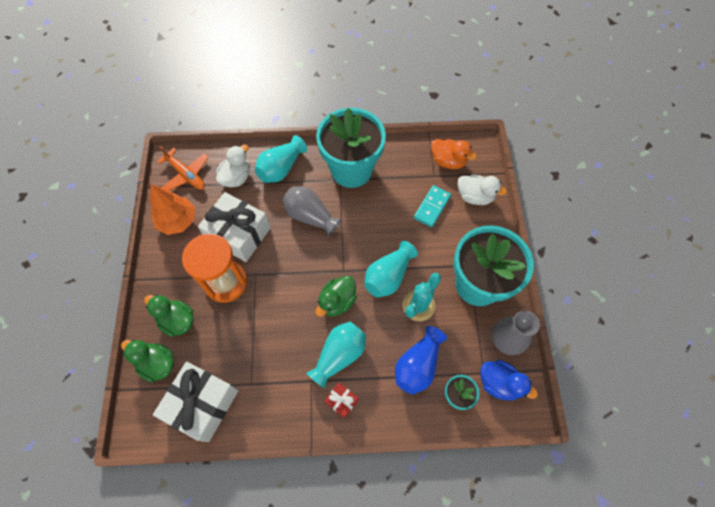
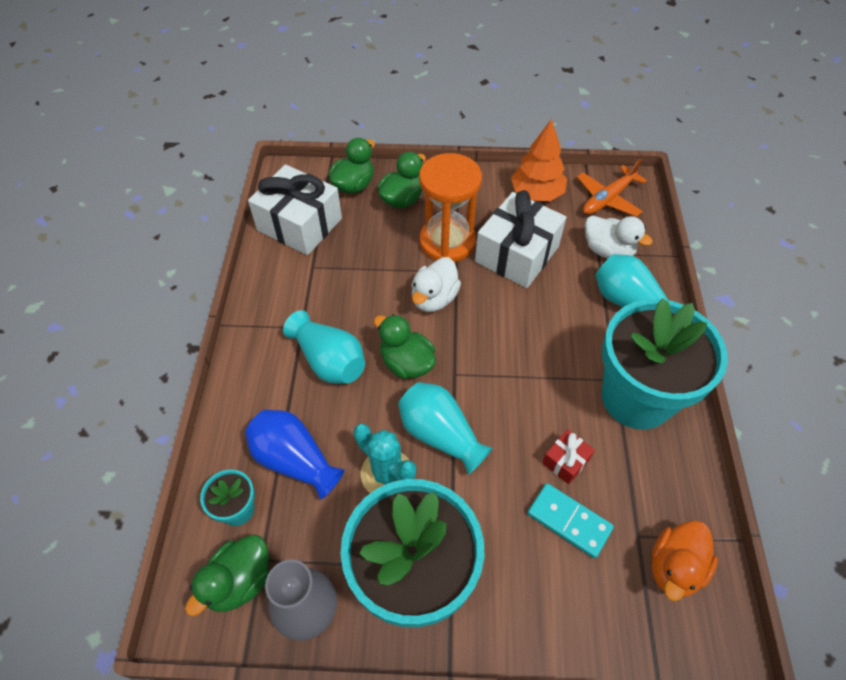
camera: 95 degrees right, 10 degrees down
grey vase [282,186,341,236] -> none
red gift [325,382,358,418] -> red gift moved to [542,429,595,484]
white duck [458,174,507,205] -> white duck moved to [412,257,461,312]
blue duck [480,360,538,401] -> green duck [185,534,270,616]

